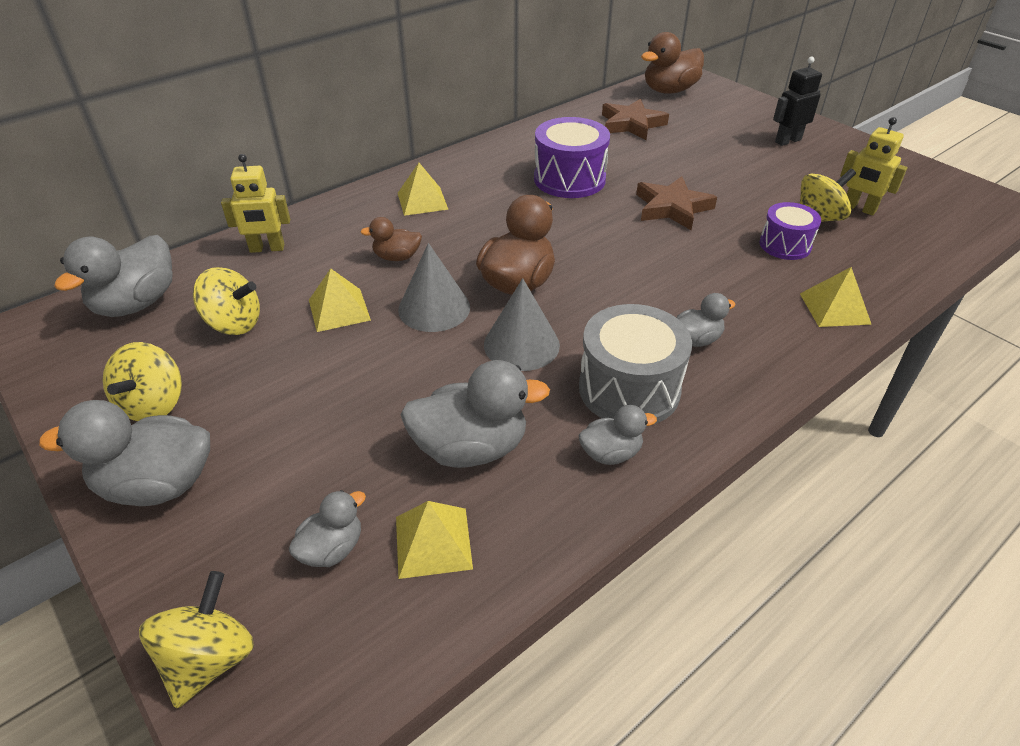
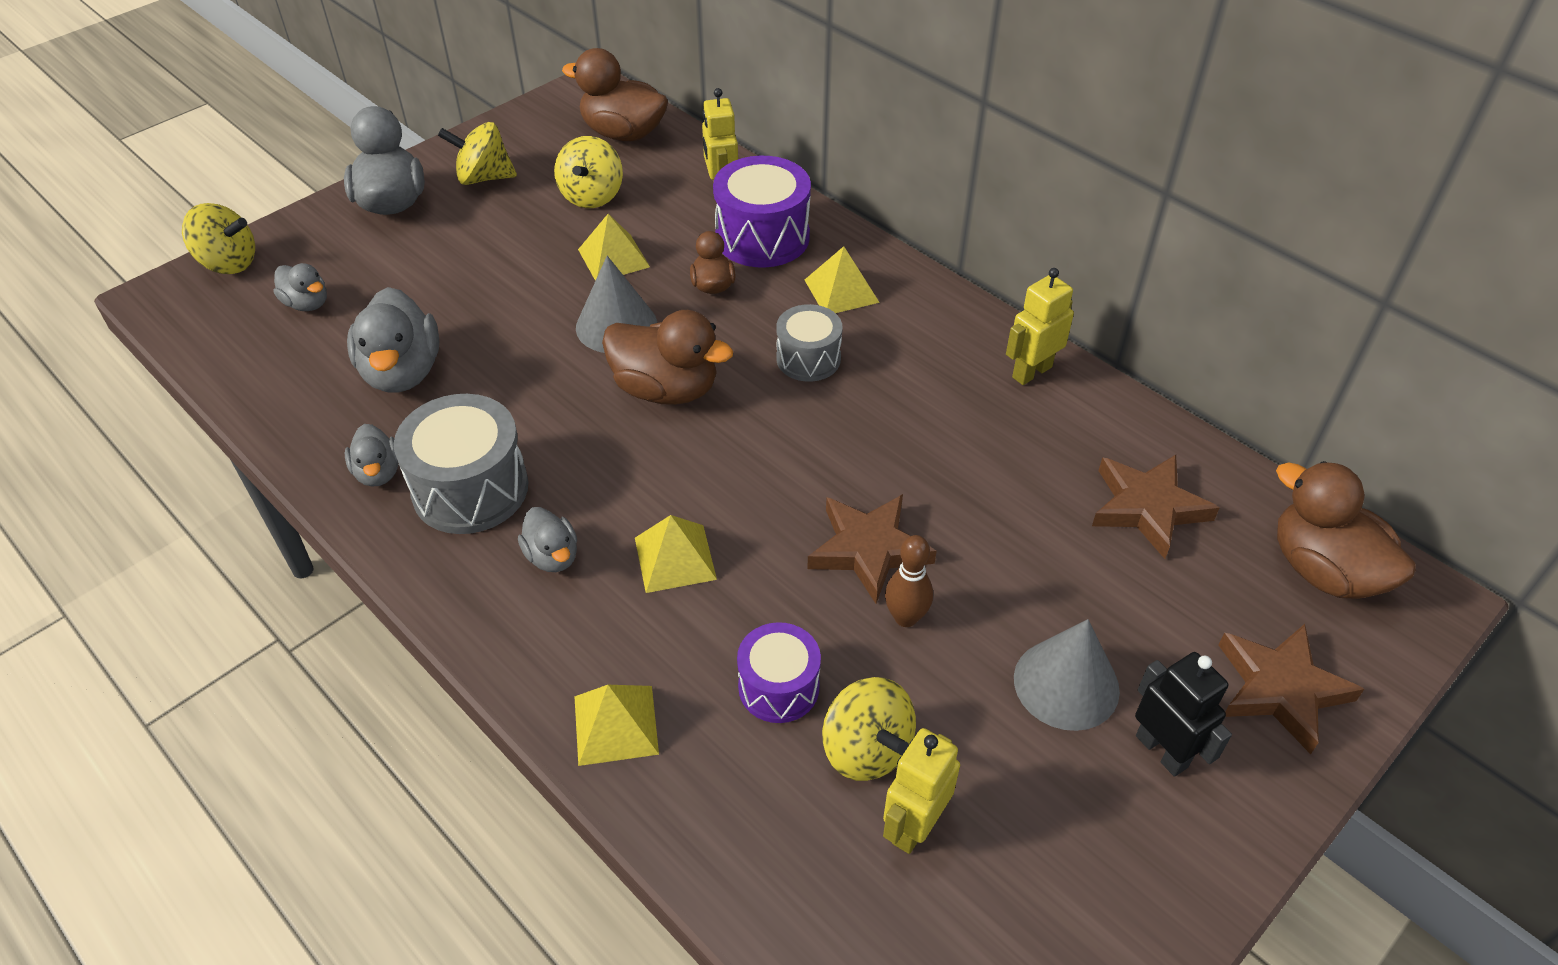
camera: 85 degrees right, 5 degrees up
grey duck [54,235,172,317] -> brown duck [562,48,668,141]
yellow pyramid [396,501,473,579] -> yellow pyramid moved to [635,515,717,593]
grey cone [484,278,560,371] -> grey cone moved to [1014,619,1120,731]
purple drum [534,117,610,198] -> purple drum moved to [713,156,811,268]
none -> grey drum [776,304,843,382]
none -> brown bowling pin [885,535,933,627]
none -> yellow robot [1006,268,1074,385]
none -> brown star [1218,624,1364,754]

